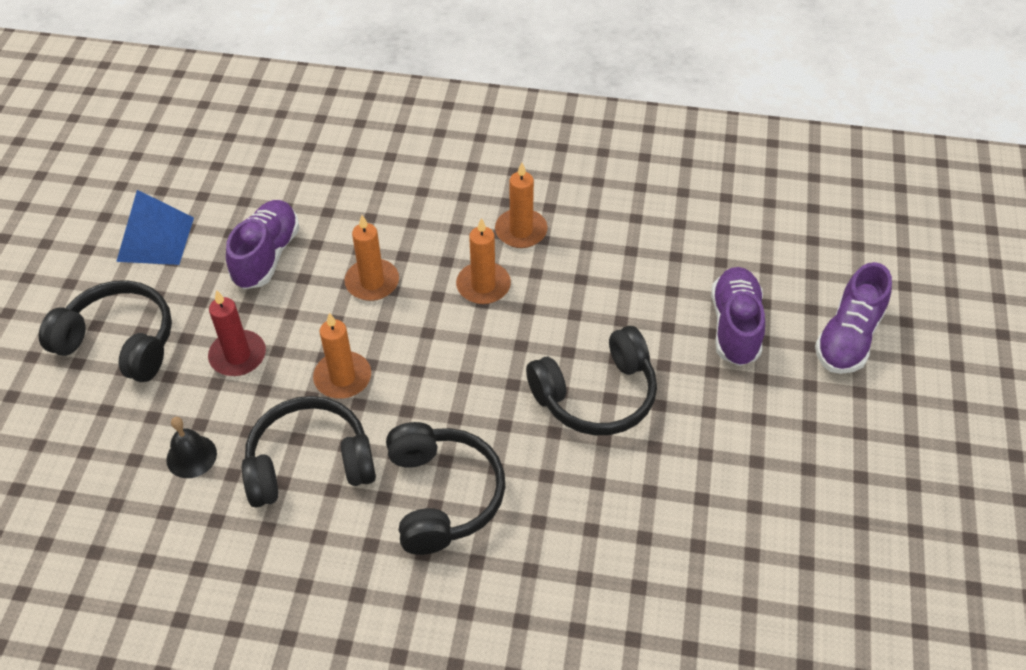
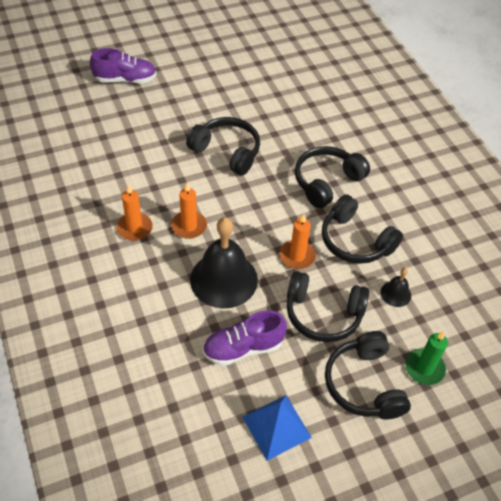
camera: 125 degrees left, 0 degrees up
red candle [208,290,266,376] -> black headphones [287,271,369,342]
orange candle [345,215,399,301] -> black bell [190,217,258,308]
purple shoe [711,267,765,366] -> none
none -> green candle [405,331,448,385]

